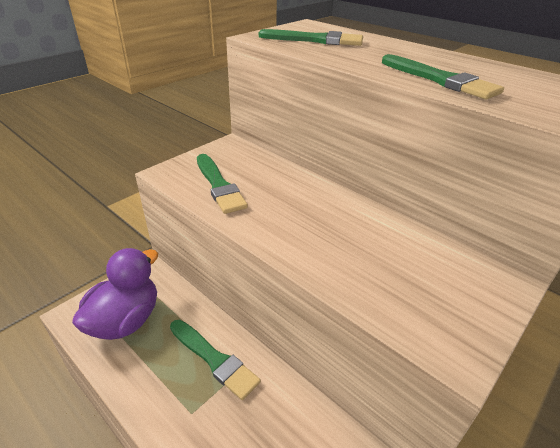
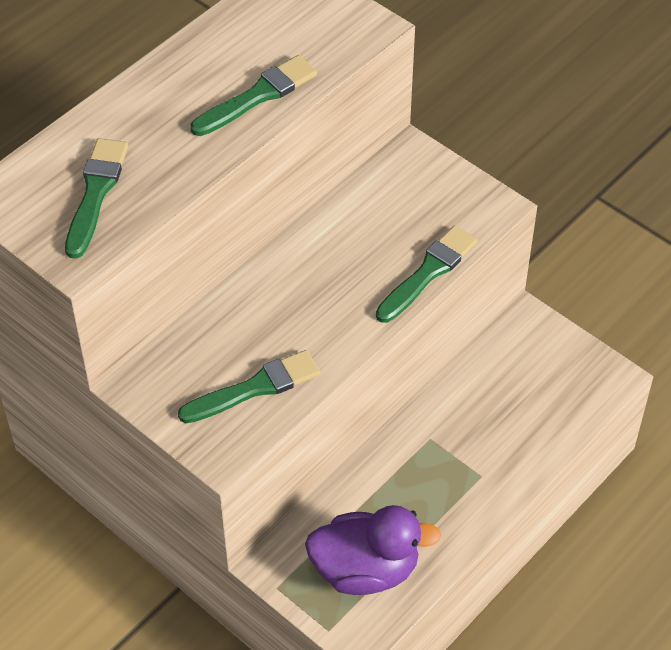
camera: 90 degrees left, 15 degrees up
purple duck [72,248,158,340] -> purple duck turned 150 degrees clockwise [305,505,441,595]
green brush [170,320,261,400] -> green brush moved to [376,225,478,323]

